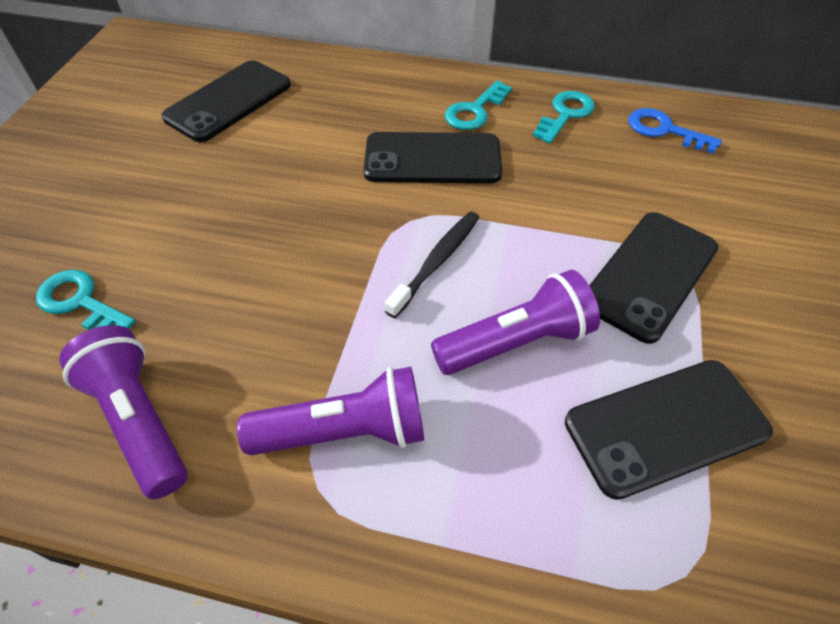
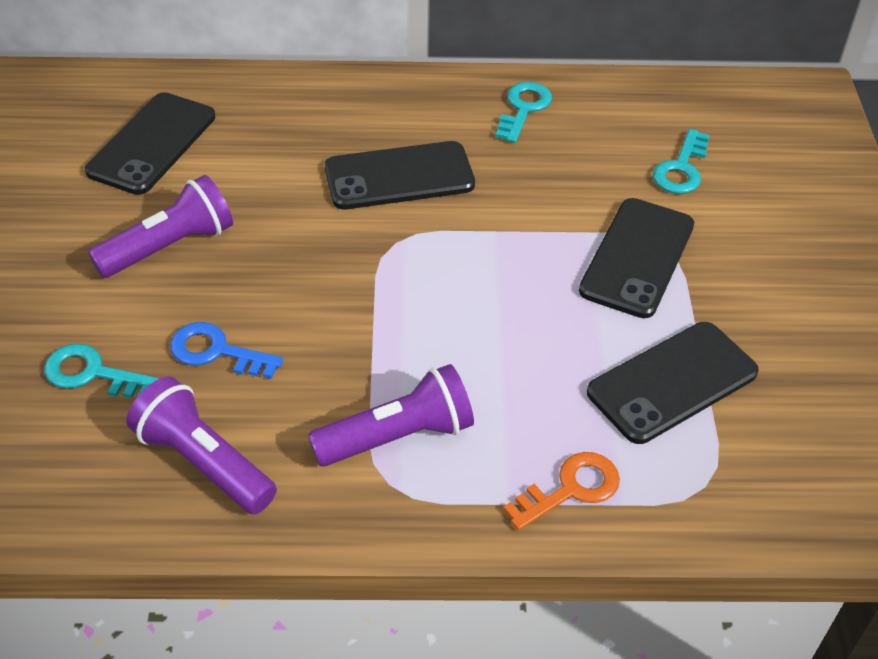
camera: 15 degrees left, 5 degrees down
black toothbrush [385,212,479,318] -> none
purple flashlight [431,270,600,375] -> purple flashlight moved to [88,175,233,278]
turquoise key [445,80,512,130] -> turquoise key moved to [653,129,710,194]
blue key [628,108,722,154] -> blue key moved to [170,322,283,379]
none -> orange key [503,452,620,530]

